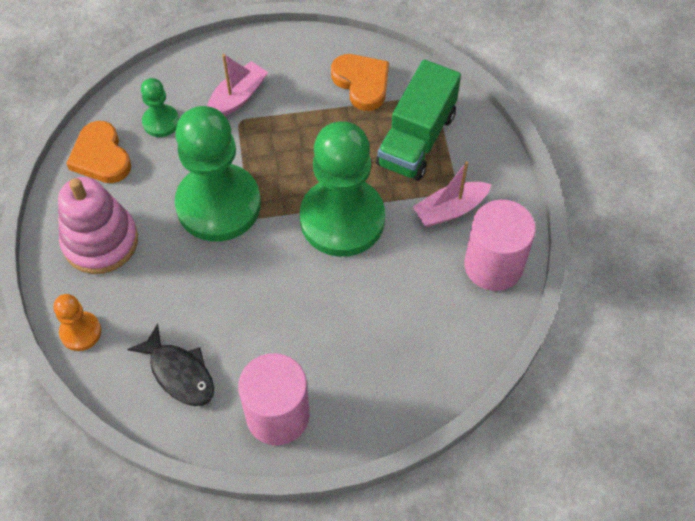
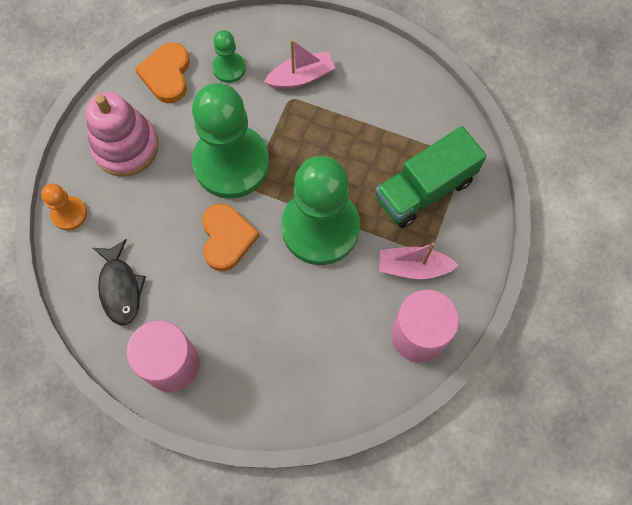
camera: 30 degrees right, 10 degrees up
orange heart [331,54,389,111] -> orange heart moved to [202,203,260,271]

